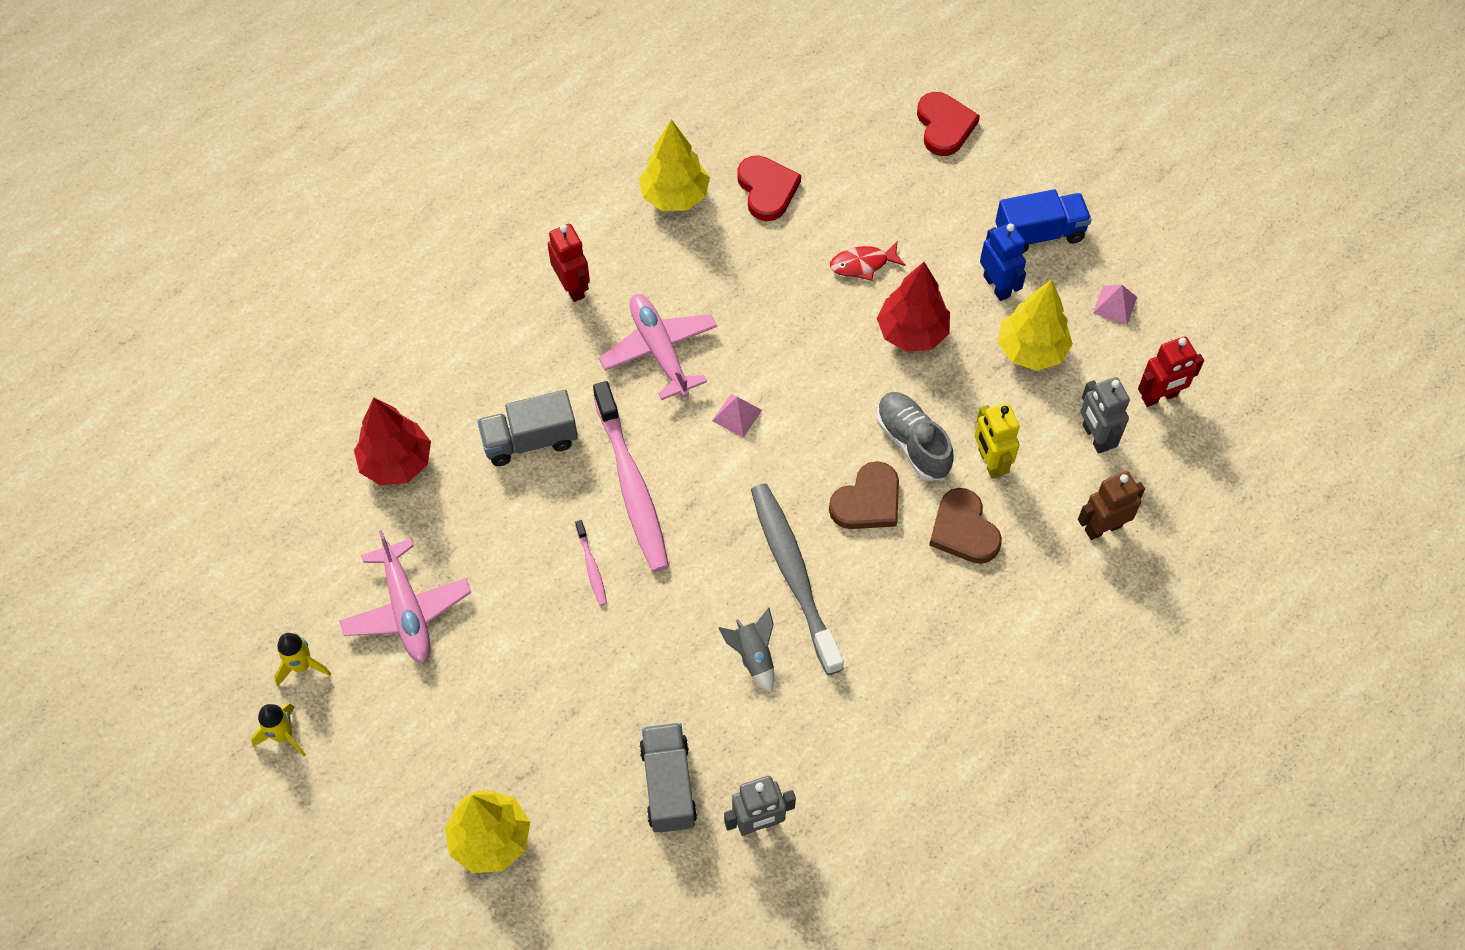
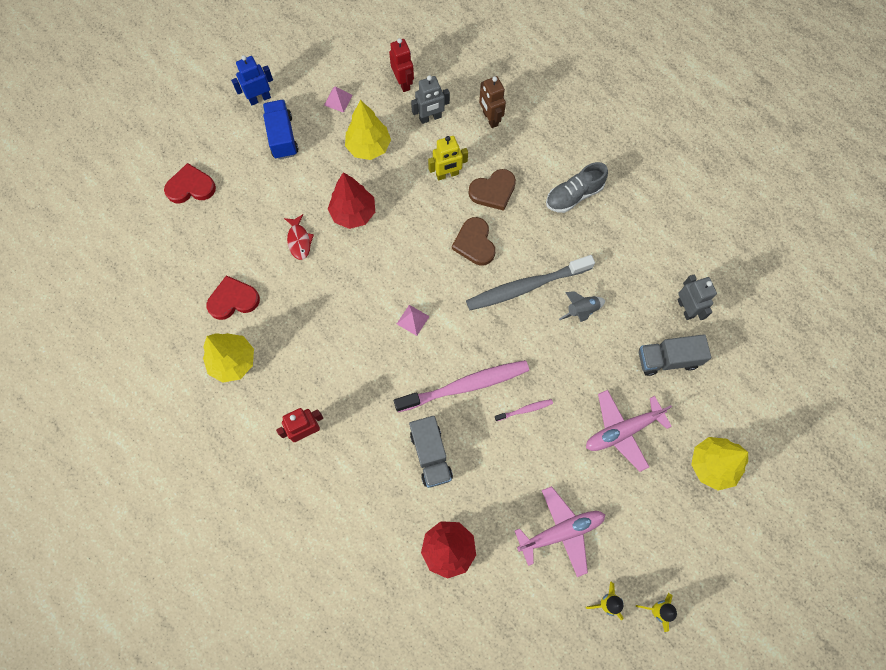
camera: 90 degrees left, 10 degrees up
pink plane [599,294,717,400] -> pink plane moved to [586,390,672,472]
brown heart [829,461,899,529] -> brown heart turned 150 degrees counterclockwise [452,217,495,266]
grey shoe [877,392,954,481] -> grey shoe moved to [546,162,608,213]
blue robot [980,223,1026,301] -> blue robot moved to [231,55,273,105]

